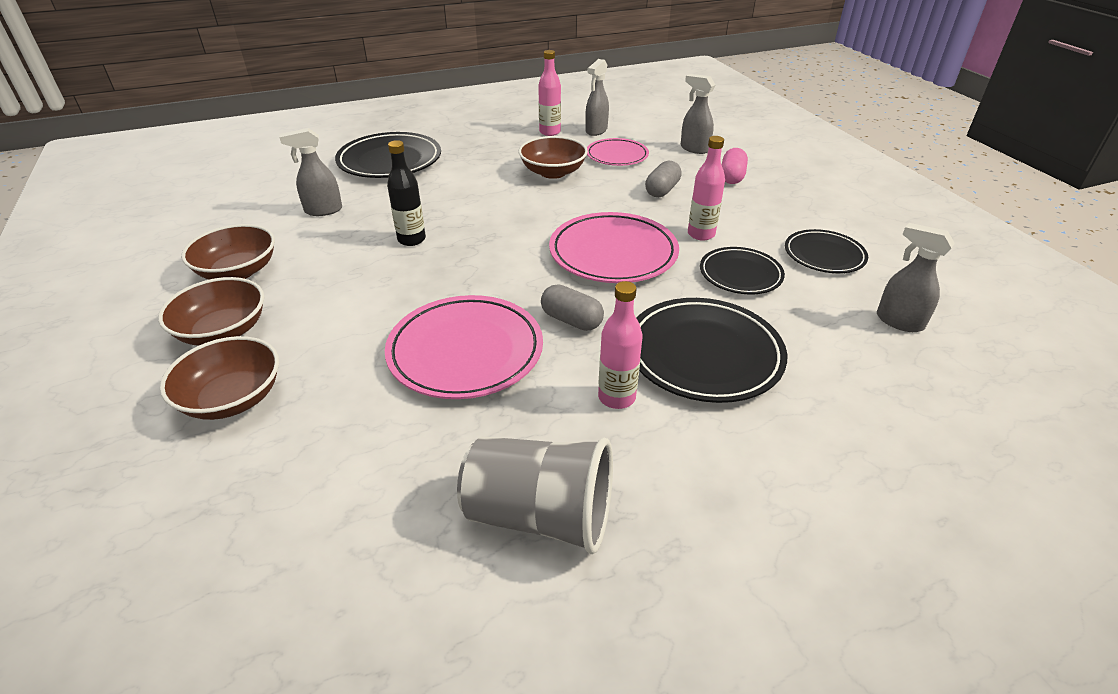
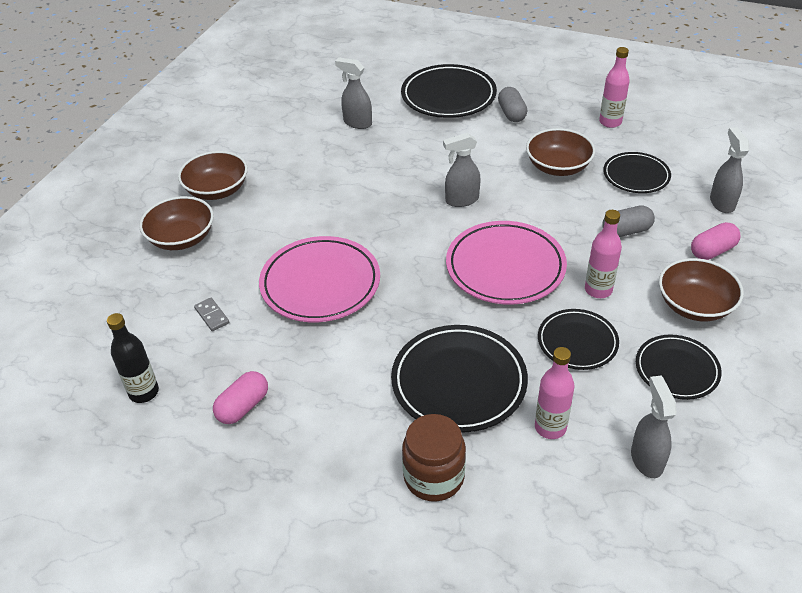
camera: 45 degrees right, 5 degrees up
brown bowl [181,224,275,280] -> brown bowl moved to [659,258,744,321]
black bottle [387,140,426,246] -> black bottle moved to [107,313,159,403]
grey cup [457,436,613,554] -> pink capsule [213,371,268,424]
grey capsule [541,284,604,331] -> grey capsule moved to [498,87,527,122]
grey spray bottle [585,59,609,136] -> grey spray bottle moved to [443,133,481,207]
pink plate [587,138,649,166] -> black plate [603,152,671,193]
pink bottle [598,281,643,409] -> pink bottle moved to [535,347,575,439]
none -> grey domino [194,298,229,331]
none -> brown jar [402,414,466,502]

